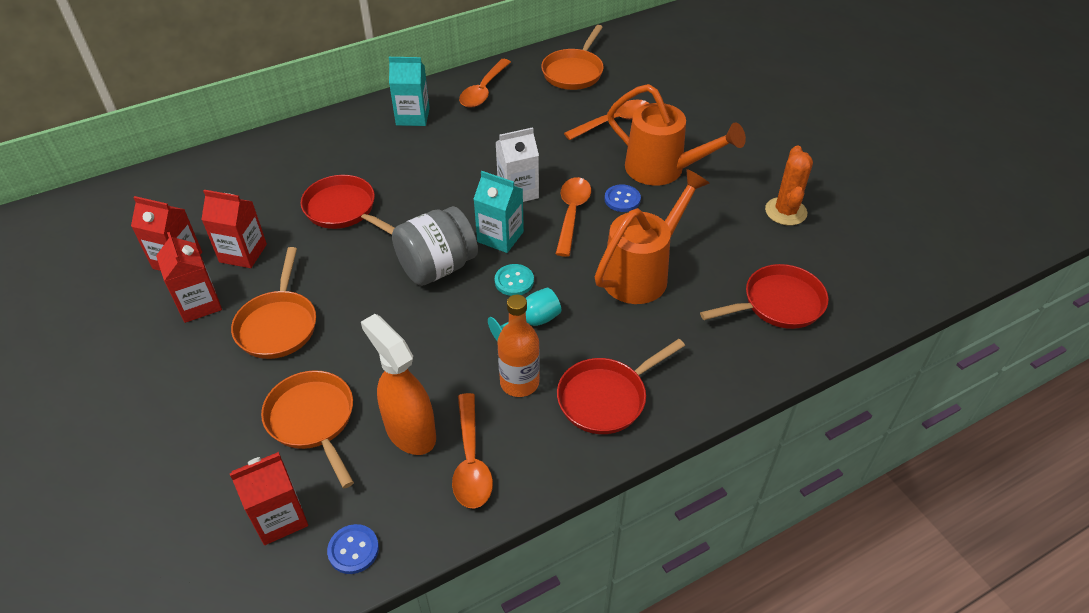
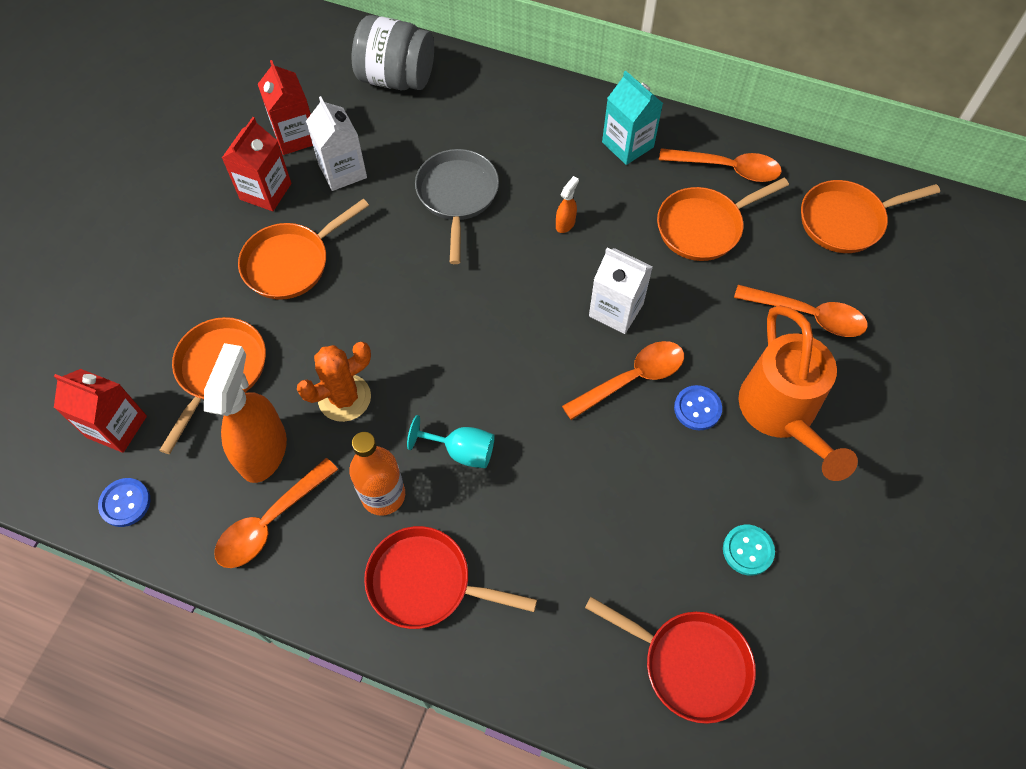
camera: 50 degrees right, 15 degrees up
red carton [201,190,267,268] -> white carton [306,96,367,191]
red pan [301,175,395,235] -> grey pan [415,149,499,264]
grey jar [392,206,478,286] -> grey jar moved to [352,15,434,90]
orange spoon [459,59,511,108] -> orange spoon turned 150 degrees counterclockwise [659,148,782,182]
turquoise carton [474,171,524,253] -> none
turquoise button [495,264,534,296] -> turquoise button moved to [723,525,775,576]
orange watering can [595,169,710,304] -> none
orange cactus [765,145,813,225] -> orange cactus moved to [297,342,371,422]
none -> orange spray bottle [556,176,579,233]
none -> orange pan [657,178,789,261]

